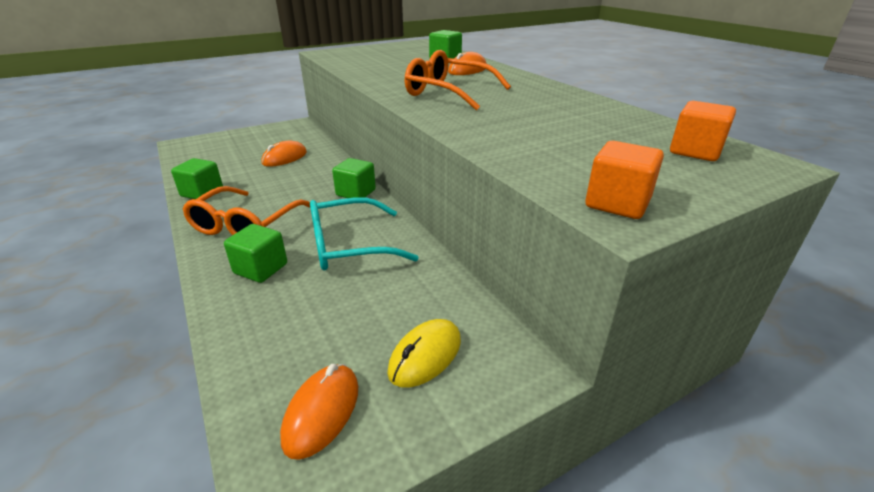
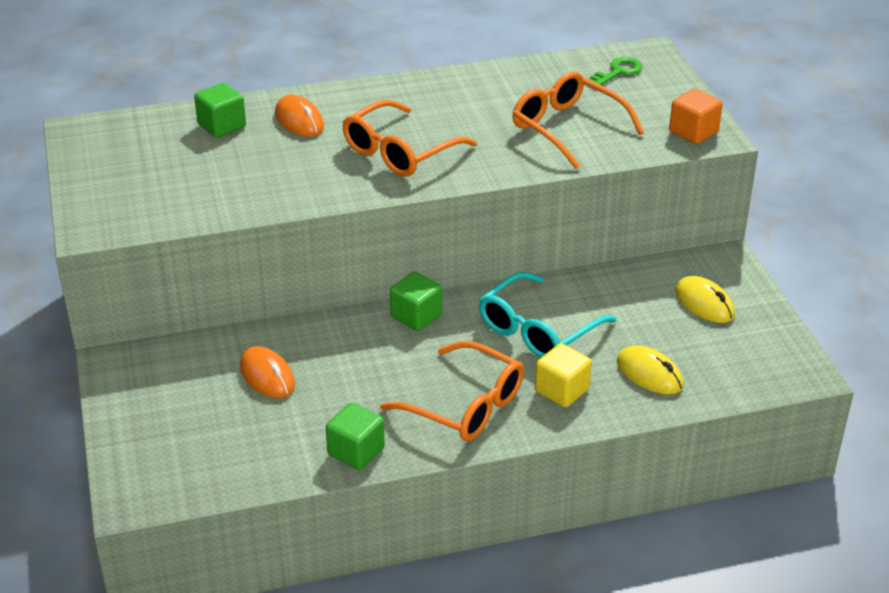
camera: 75 degrees left, 5 degrees up
green cube [224,224,287,283] -> yellow cube [535,343,592,408]
orange mouse [280,364,358,460] -> none
turquoise glasses [310,197,419,270] -> turquoise glasses turned 45 degrees clockwise [479,272,616,358]
orange cube [670,101,736,161] -> green key [589,57,643,85]
none -> orange glasses [512,72,644,169]
none -> yellow mouse [617,345,684,395]

